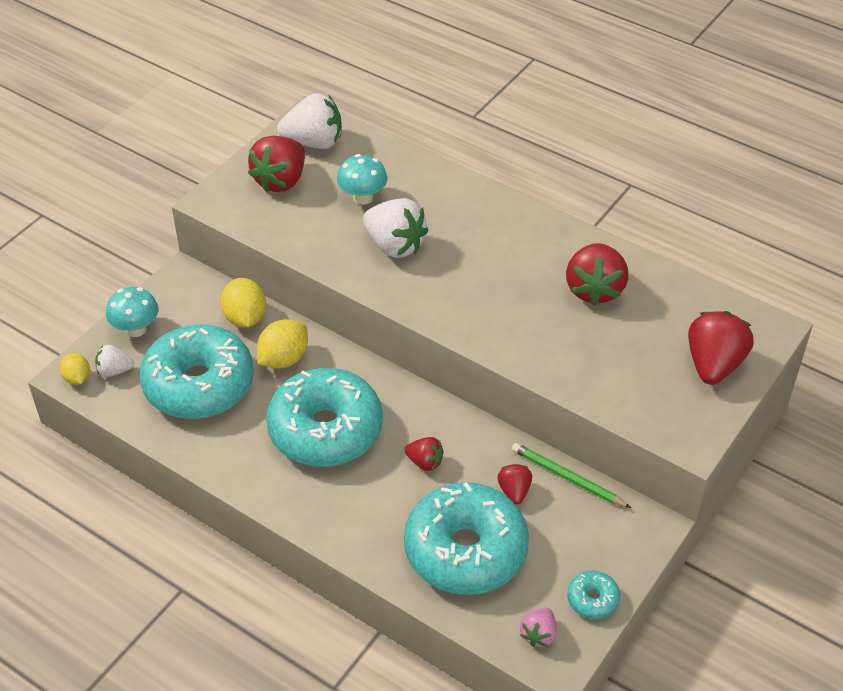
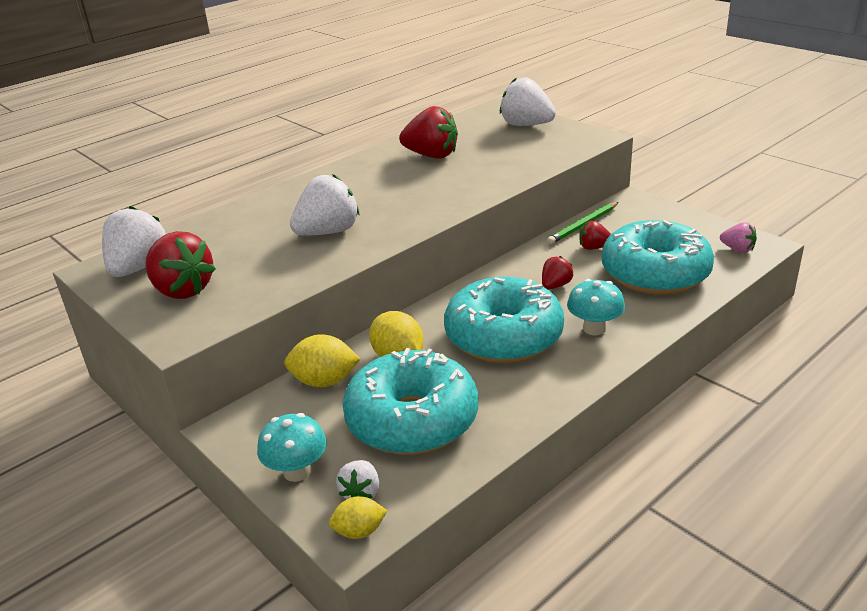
camera: 75 degrees left, 15 degrees down
turquoise mushroom [337,154,388,205] -> turquoise mushroom moved to [567,279,625,335]
turquoise donut [567,571,620,619] -> none
red strawberry [688,311,754,385] -> white strawberry [500,77,556,126]

